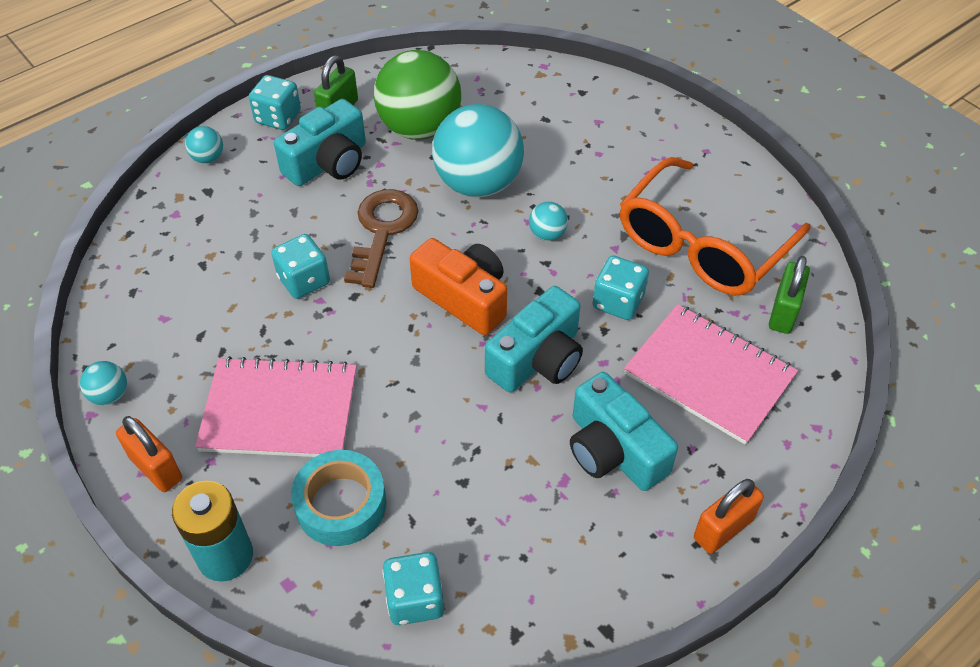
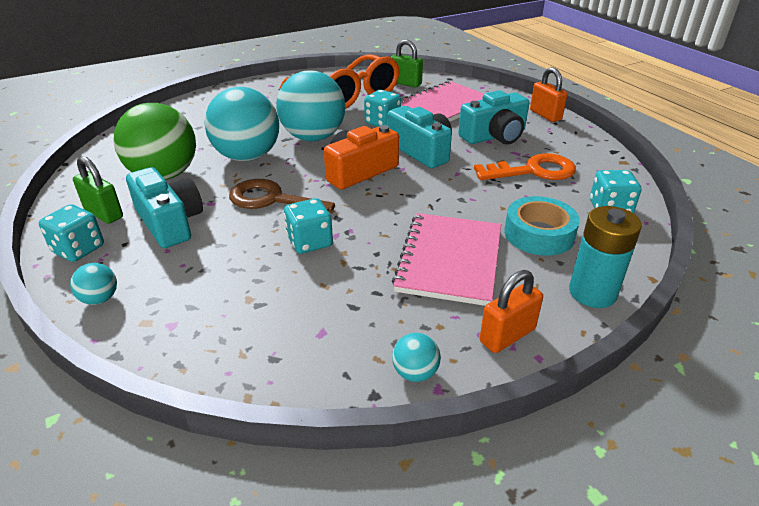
camera: 80 degrees left, 15 degrees down
turquoise ball [529,202,568,241] -> turquoise ball [276,71,345,141], size x2.40
none -> orange key [474,153,576,180]

